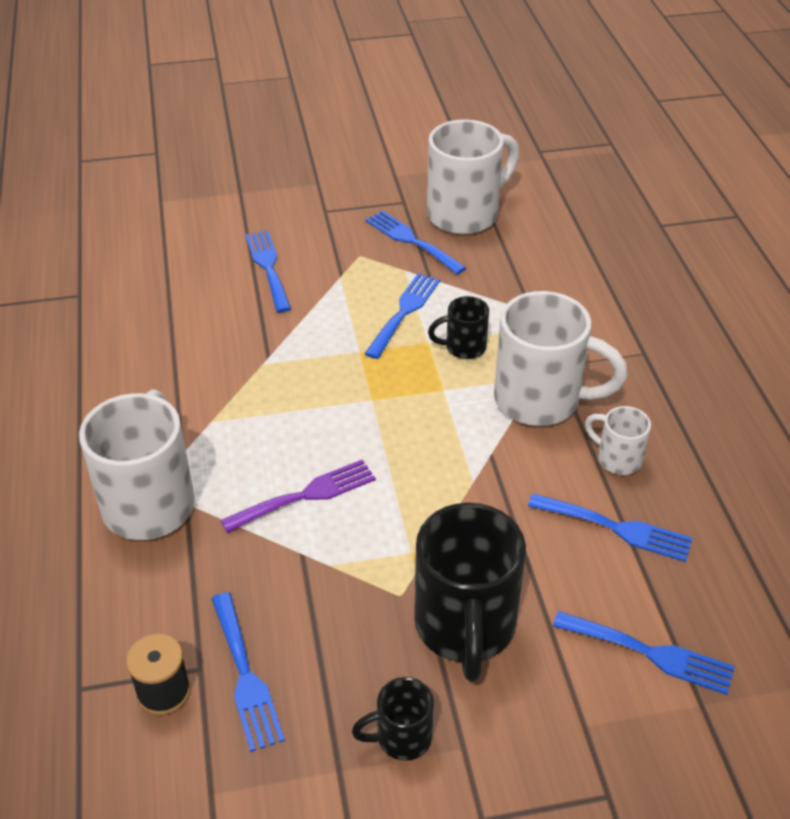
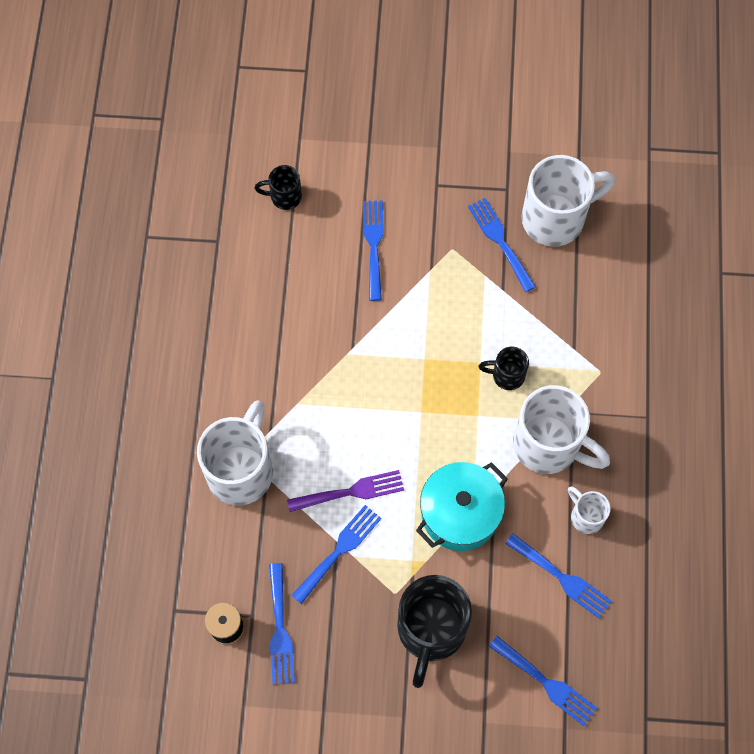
camera: 15 degrees right, 25 degrees up
black mug [352,677,434,761] -> black mug moved to [255,165,302,210]
blue fork [364,273,440,359] -> blue fork moved to [291,505,382,604]
none -> turquoise pot [416,462,508,551]

